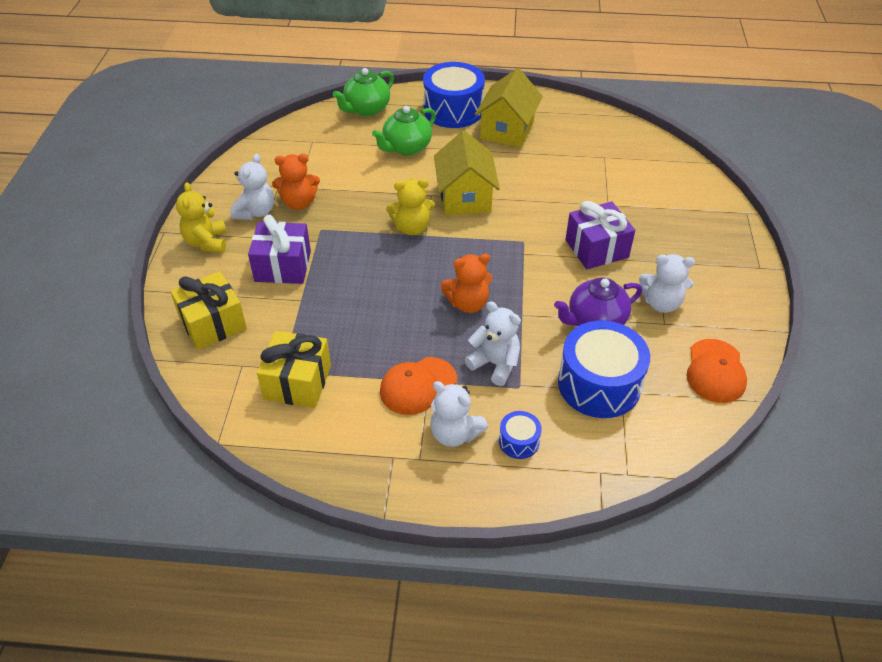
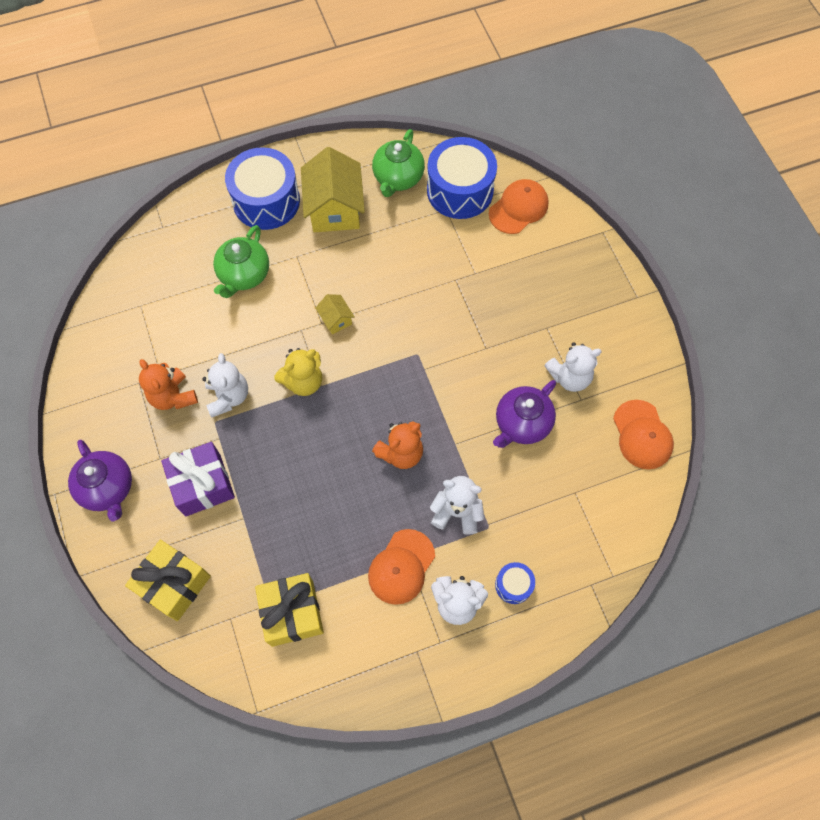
camera: 25 degrees left, 20 degrees up
yellow teddy bear [176,182,227,253] -> purple teapot [68,440,132,521]
white teddy bear [230,154,274,220] -> white teddy bear moved to [202,353,248,417]
orange teddy bear [272,154,320,210] -> orange teddy bear turned 90 degrees clockwise [139,359,198,410]
green teapot [333,68,394,116] -> green teapot moved to [372,129,425,197]
yellow house [434,131,500,215] -> yellow house [315,294,354,334], size x0.47
blue drum [558,320,650,418] -> blue drum moved to [427,137,497,219]
purple gift [565,201,635,269] -> none
none -> orange cap [489,179,548,234]

